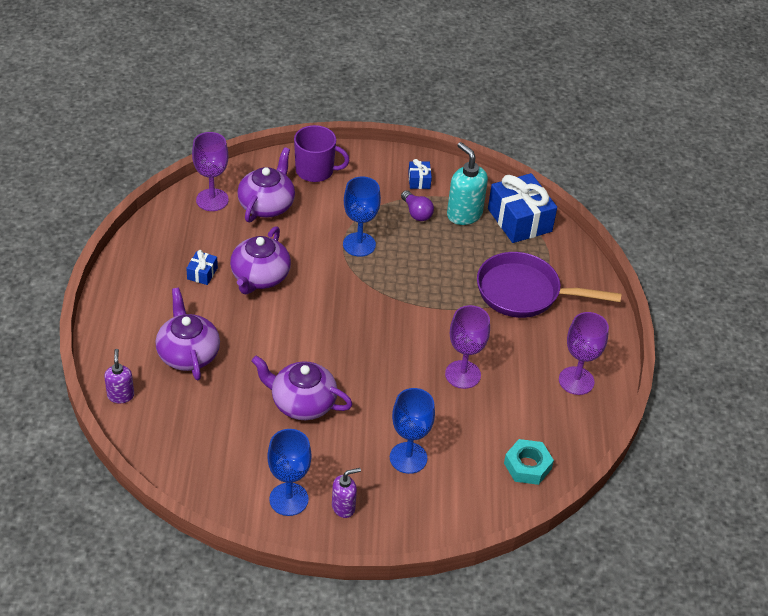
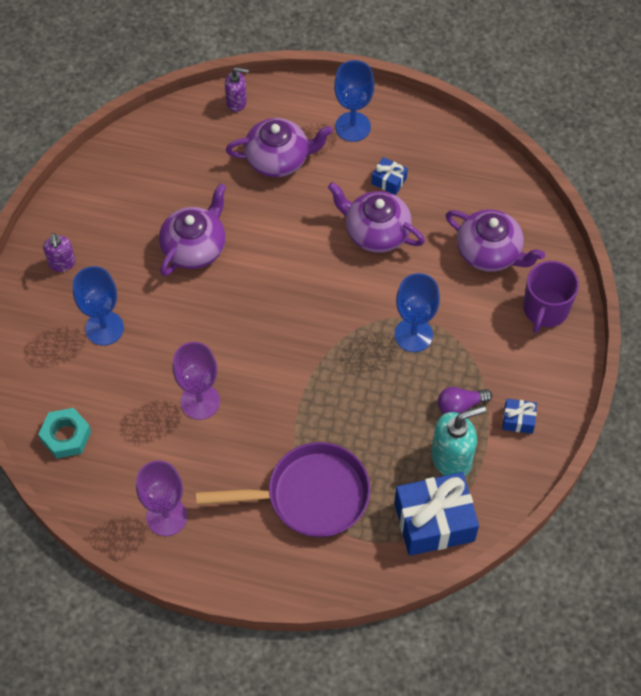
camera: 105 degrees right, 15 degrees up
purple goblet [192,132,229,211] -> none
blue goblet [267,429,312,516] -> blue goblet moved to [334,60,374,142]
purple pan [477,252,621,318] -> purple pan turned 60 degrees clockwise [196,442,371,537]

